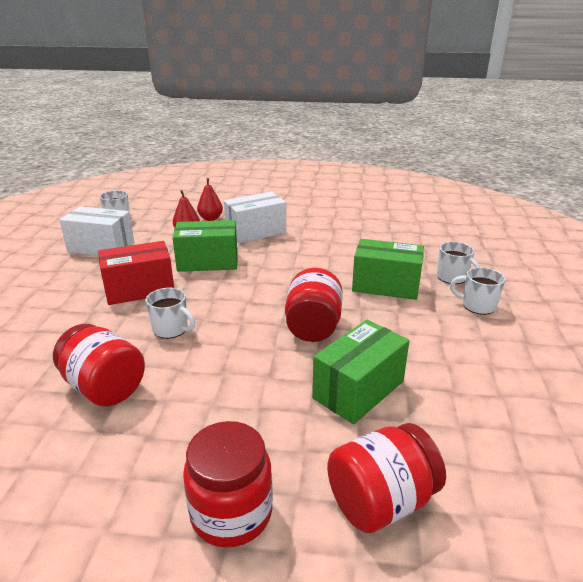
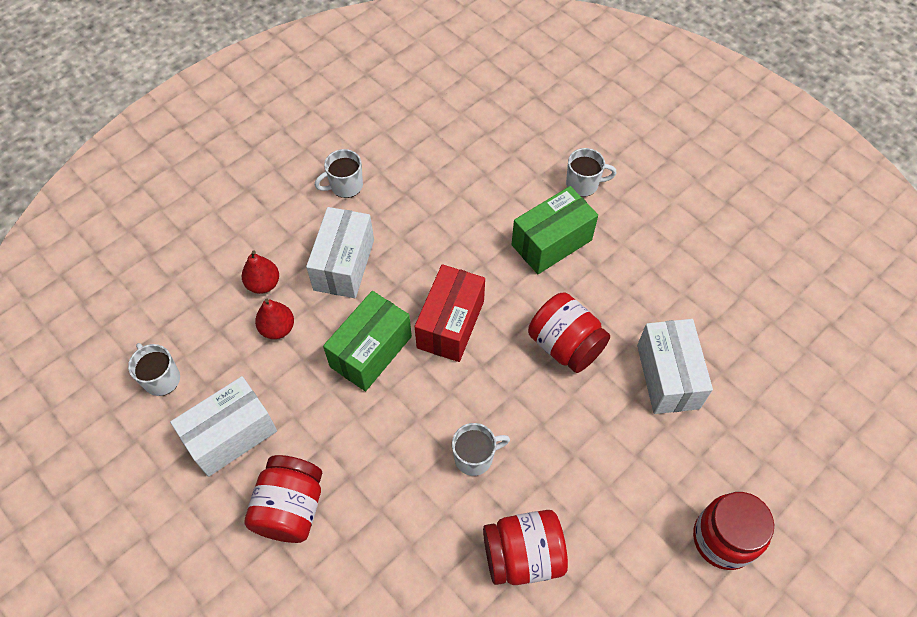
camera: 50 degrees left, 30 degrees up
red box [98,241,174,305] -> red box moved to [415,264,485,362]
green box [312,320,409,424] -> white box [637,319,713,414]
red jar [327,423,446,533] -> red jar moved to [245,455,322,543]
white mug [450,267,505,315] -> white mug moved to [315,149,363,198]

